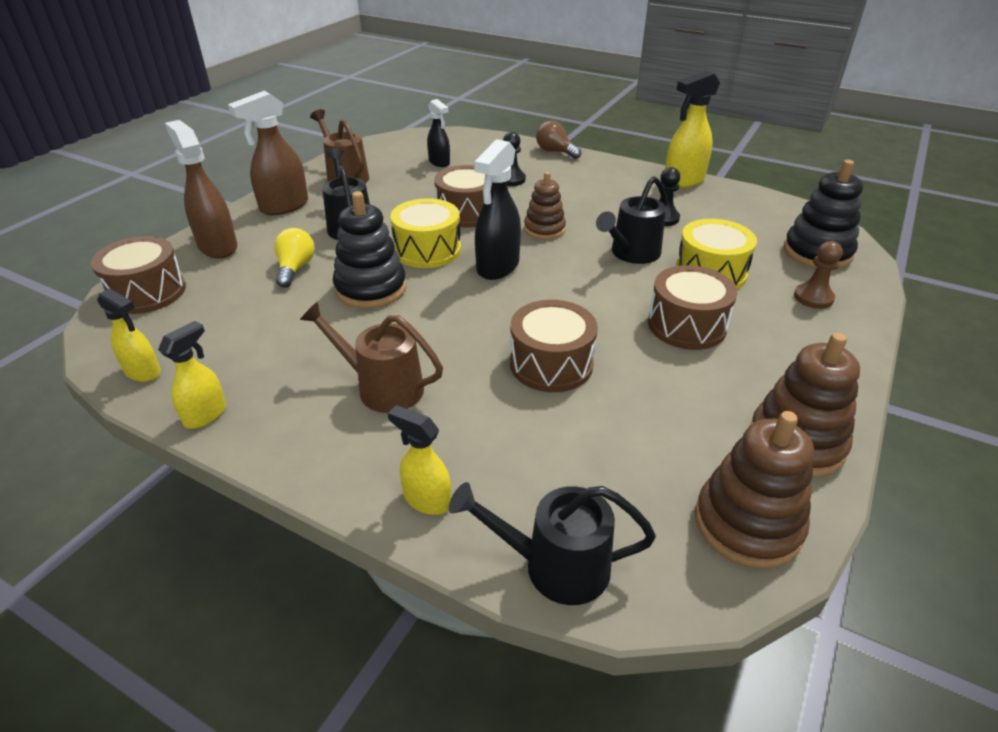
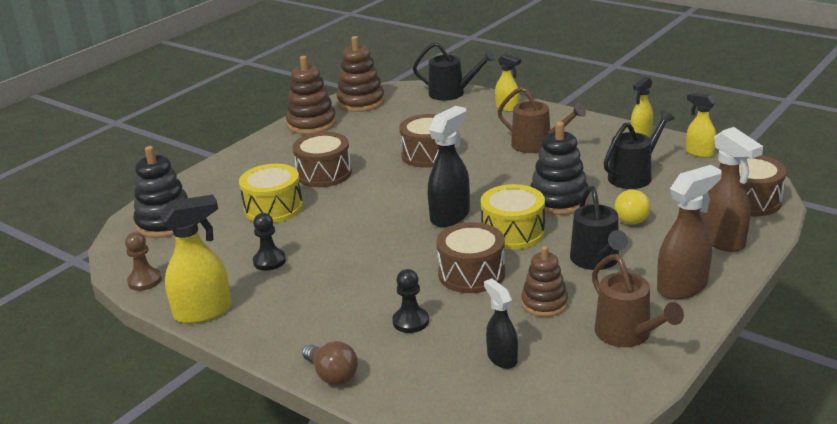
camera: 170 degrees left, 10 degrees down
brown stacking toy [524,172,566,240] -> brown stacking toy moved to [521,246,568,317]
black watering can [596,176,667,264] -> black watering can moved to [604,110,675,189]
brown pawn [794,241,843,309] -> brown pawn moved to [125,232,162,291]

